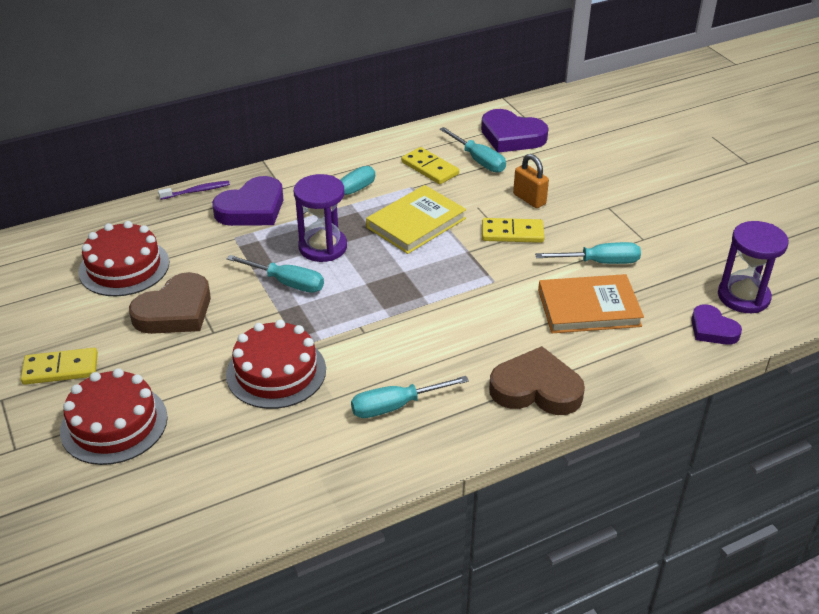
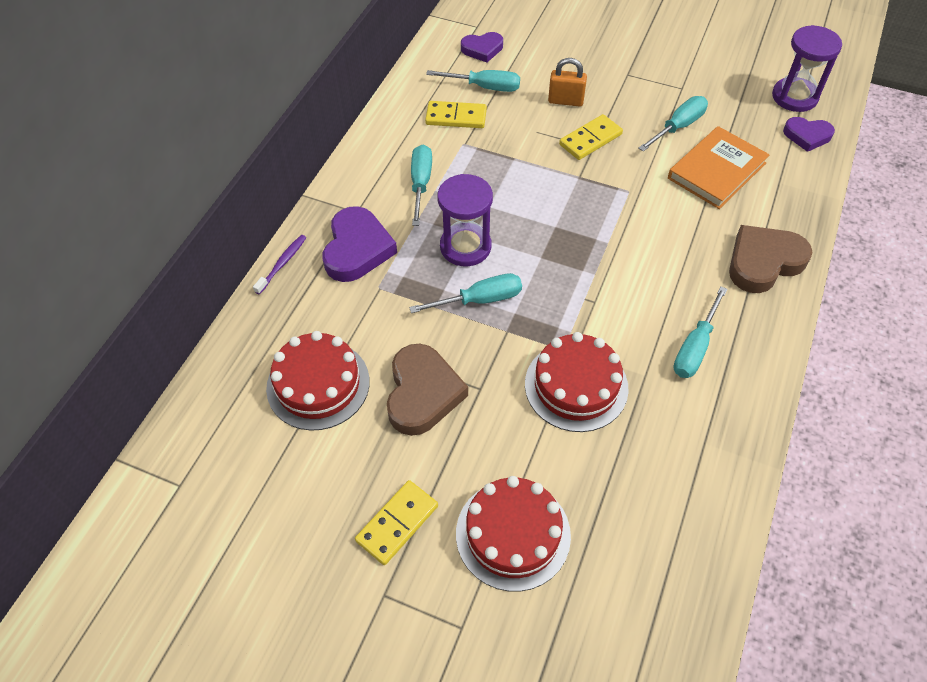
camera: 40 degrees left, 15 degrees up
yellow book [366,185,466,254] -> none
purple heart [481,109,548,153] -> purple heart [461,32,503,62], size x0.61

